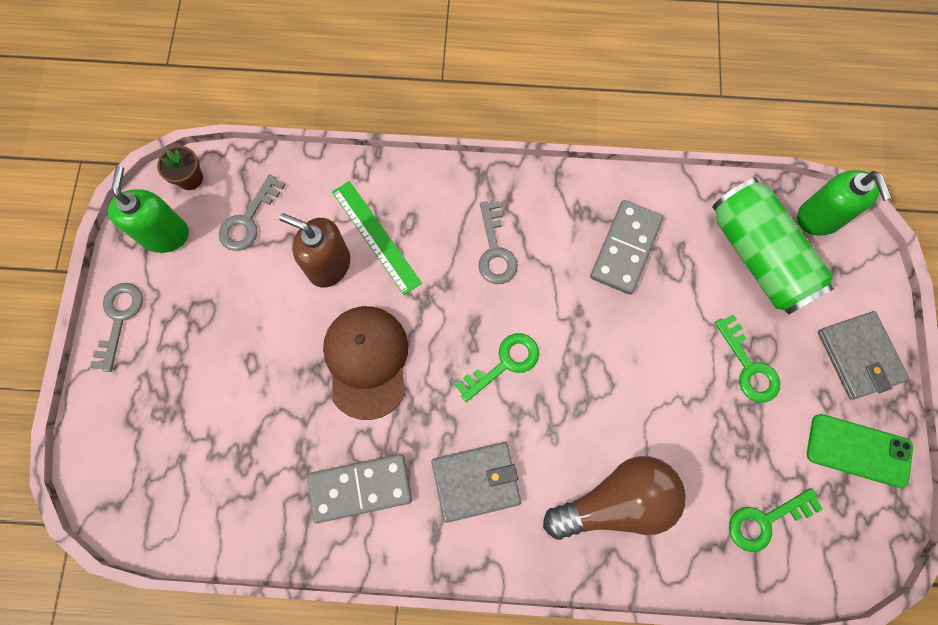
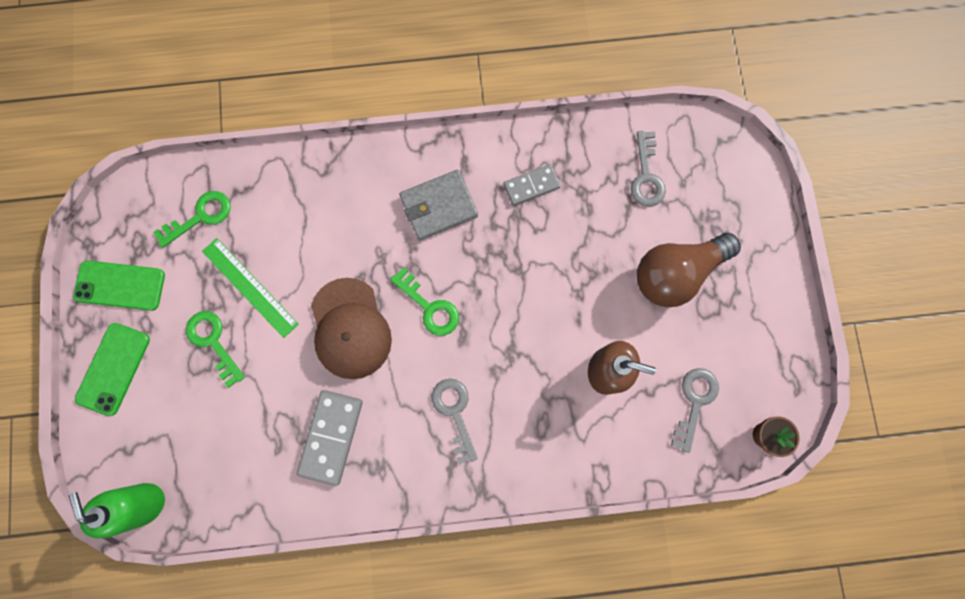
camera: 170 degrees right, 5 degrees up
grey key [90,283,143,372] -> grey key moved to [631,131,666,207]
green soap dispenser [108,166,189,253] -> none
grey domino [307,454,412,523] -> grey domino [504,164,561,206], size x0.65
brown cap [323,306,408,420] -> brown cap moved to [311,278,392,379]
green ruler [332,181,422,295] -> green ruler moved to [202,238,299,338]
green key [454,333,539,402] -> green key turned 90 degrees counterclockwise [390,267,459,336]
brown light bulb [543,456,686,540] -> brown light bulb moved to [637,233,741,307]
green can [712,178,833,315] -> none
grey wallet [818,311,909,400] -> green phone [75,323,150,416]

